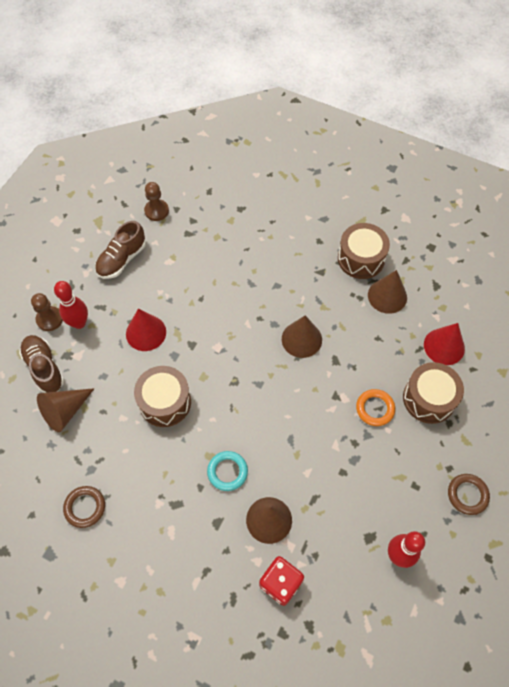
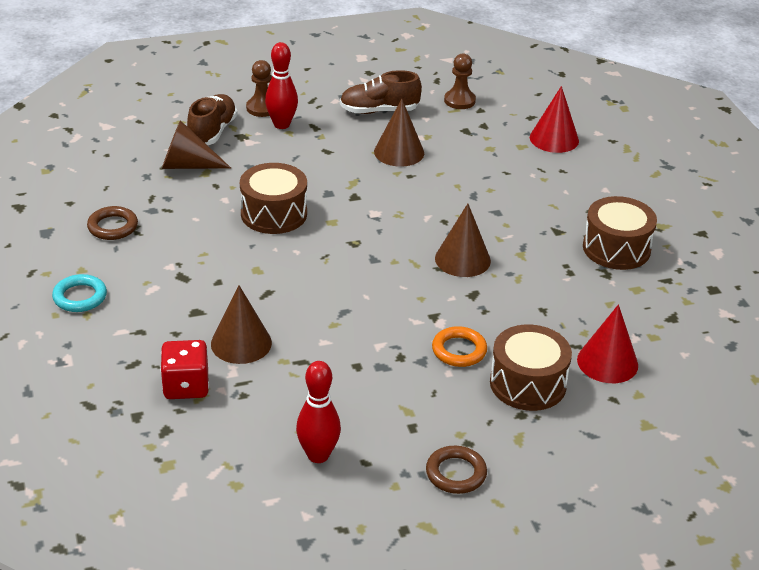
camera: 45 degrees right, 25 degrees down
red cone [126,308,166,351] -> red cone moved to [530,86,579,153]
turquoise ring [207,451,248,491] -> turquoise ring moved to [52,274,107,312]
brown cone [368,270,407,314] -> brown cone moved to [374,99,424,167]

